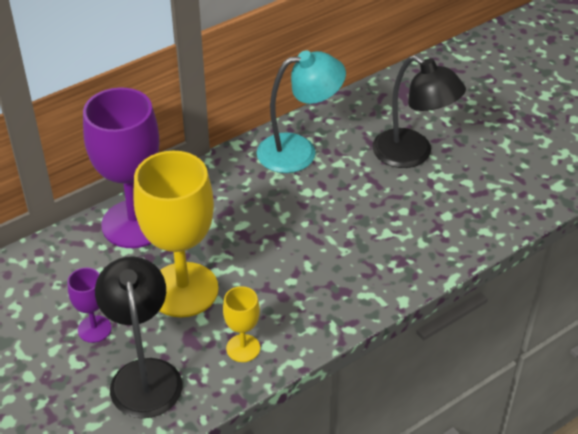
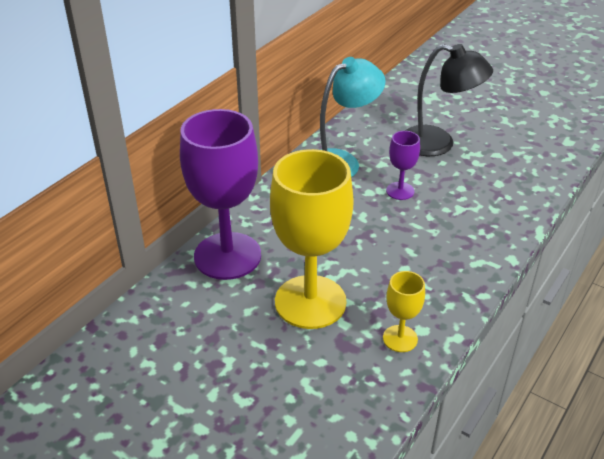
camera: 20 degrees left, 5 degrees down
purple goblet [68,268,112,343] -> purple goblet moved to [386,131,420,200]
black lamp [95,256,182,418] -> none

